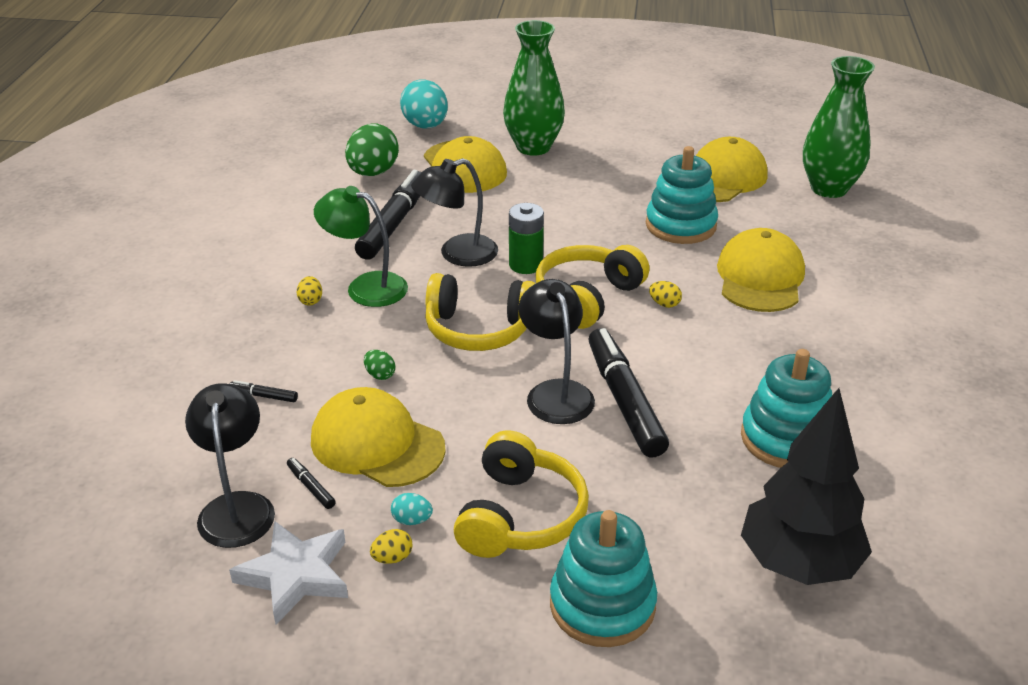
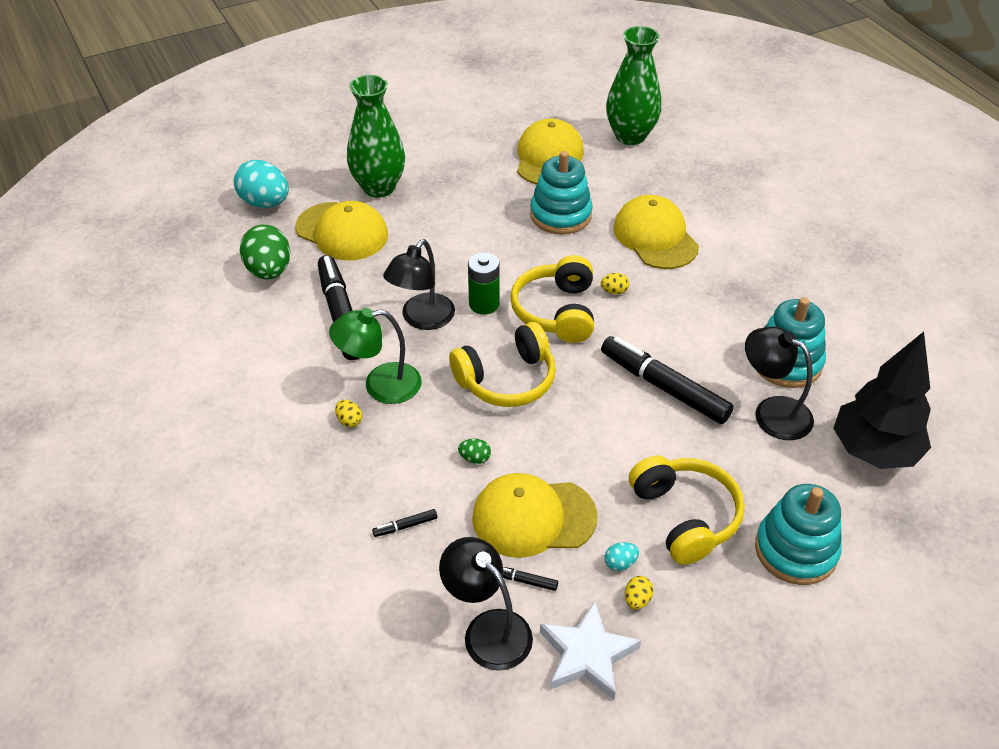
camera: 35 degrees left, 10 degrees up
black lamp [519,279,595,424] -> black lamp moved to [745,326,814,440]

